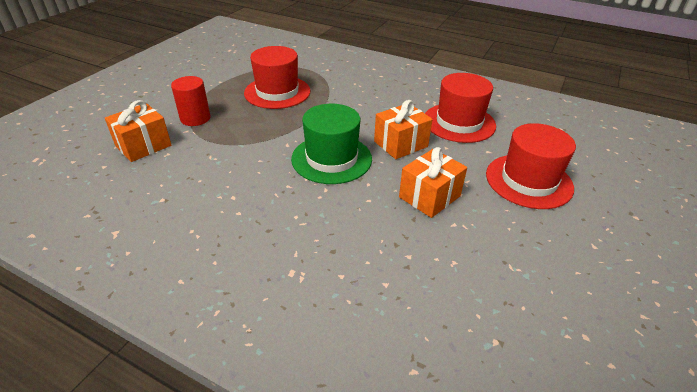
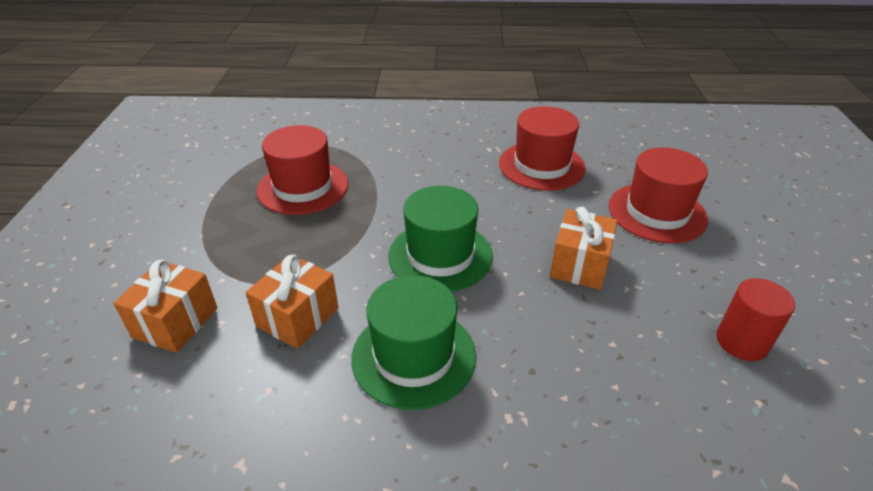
camera: 25 degrees left, 0 degrees up
red cylinder [171,76,211,126] -> red cylinder moved to [716,278,795,361]
orange gift [374,100,433,159] -> orange gift moved to [245,254,338,349]
none -> green hat [351,275,476,410]

